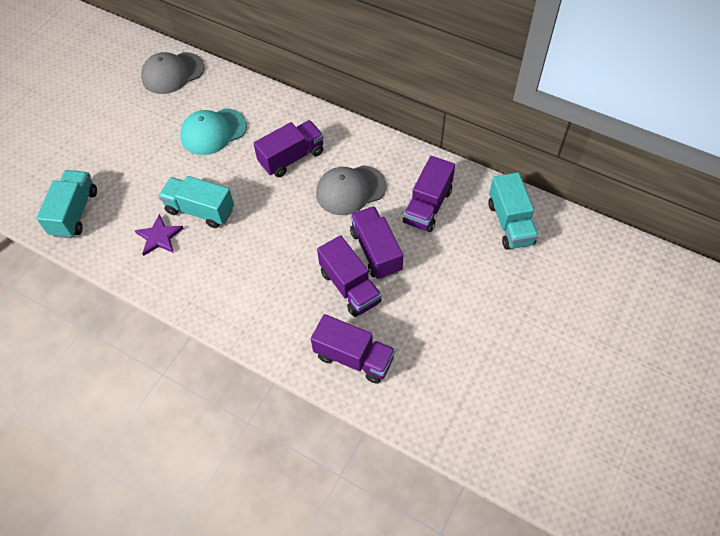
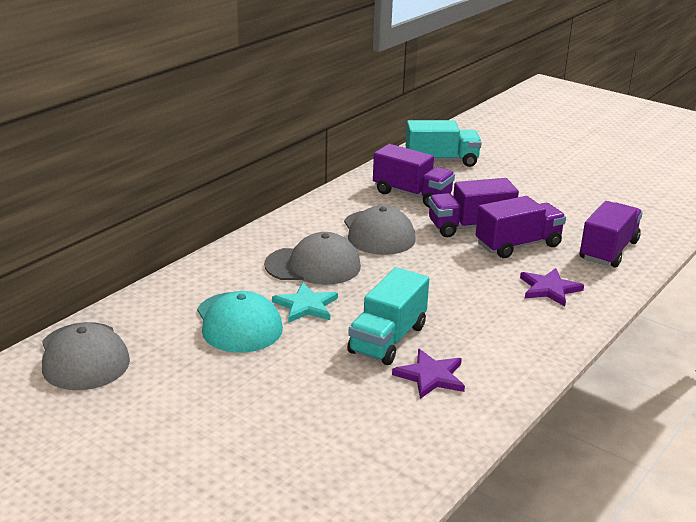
camera: 85 degrees left, 30 degrees down
turquoise truck [36,170,97,239] -> none
purple truck [253,120,324,177] -> grey cap [264,232,361,285]
none -> turquoise star [272,283,338,323]
none -> purple star [520,268,584,307]

